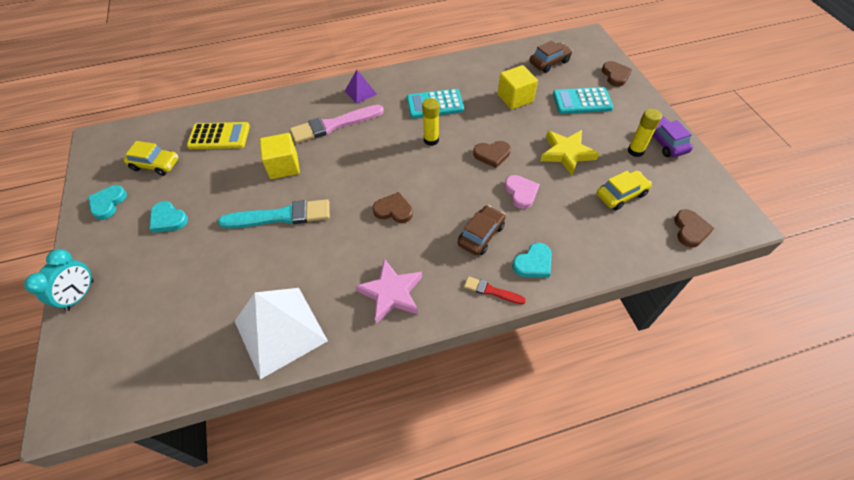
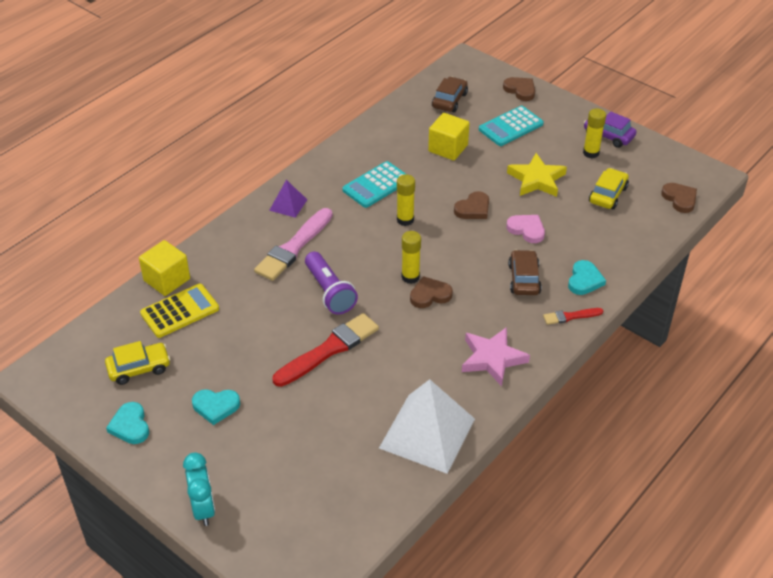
camera: 35 degrees left, 10 degrees down
turquoise brush [218,199,330,228] -> red brush [273,313,379,387]
yellow cube [260,133,300,179] -> yellow cube moved to [139,240,190,296]
none -> purple flashlight [305,252,358,315]
none -> yellow glue stick [401,231,421,284]

